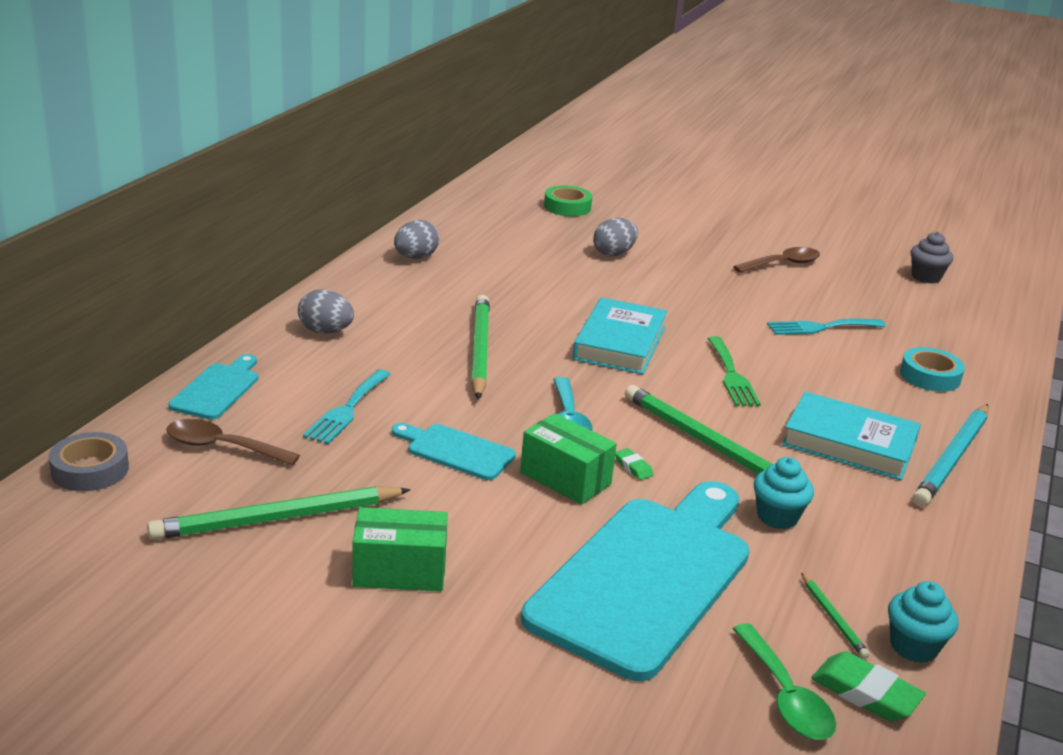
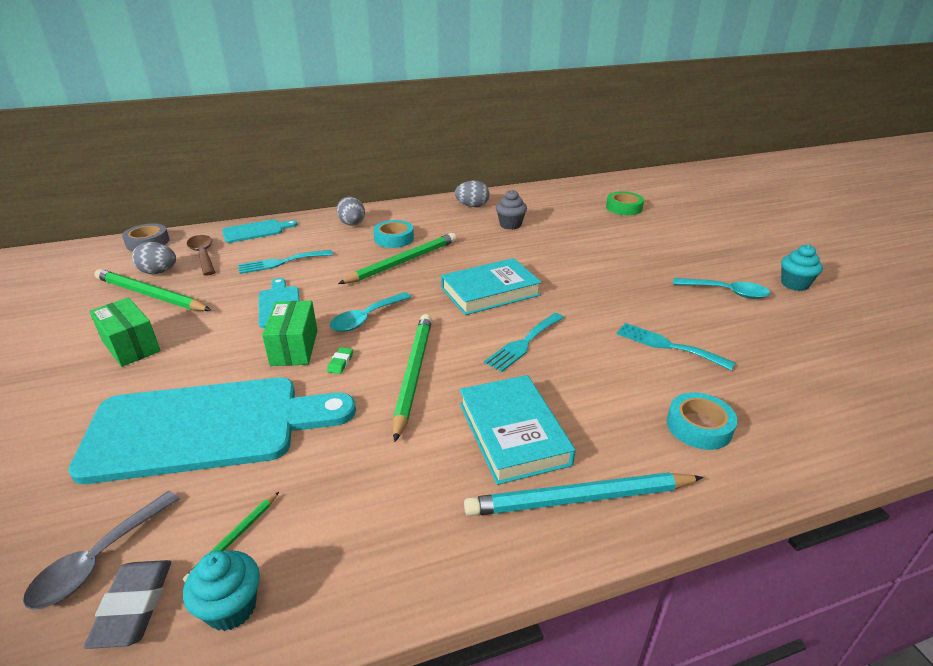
camera: 50 degrees right, 5 degrees up
grey egg [593,218,638,256] -> grey egg moved to [132,242,176,274]
green fork [707,336,761,406] -> turquoise fork [484,313,564,372]
green spoon [732,623,836,740] -> grey spoon [23,491,180,610]
brown spoon [733,247,820,273] -> turquoise spoon [673,278,771,299]
turquoise cupcake [754,457,814,529] -> turquoise cupcake moved to [781,244,823,291]
green eraser [811,651,926,722] -> grey eraser [84,560,171,649]
grey cupcake [910,232,953,284] -> grey cupcake moved to [496,190,527,230]
none -> turquoise tape [373,220,414,248]

